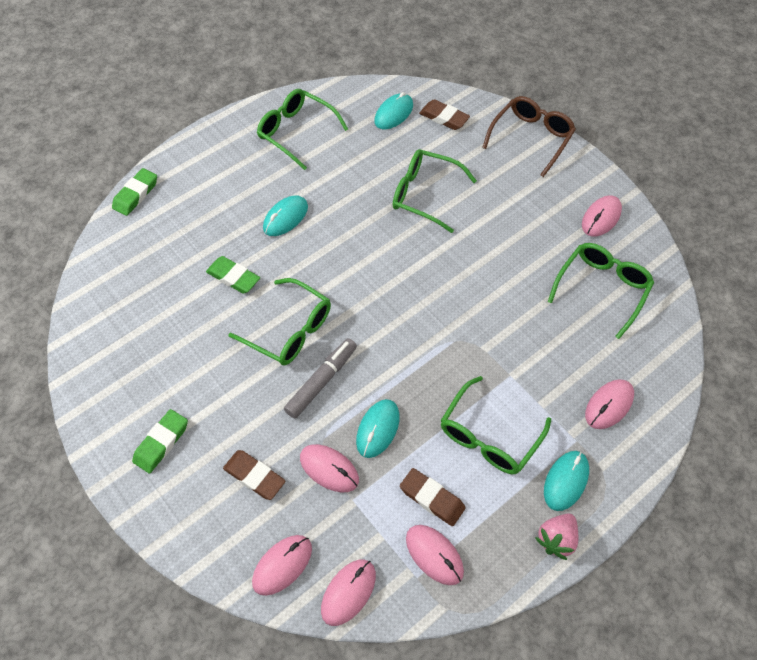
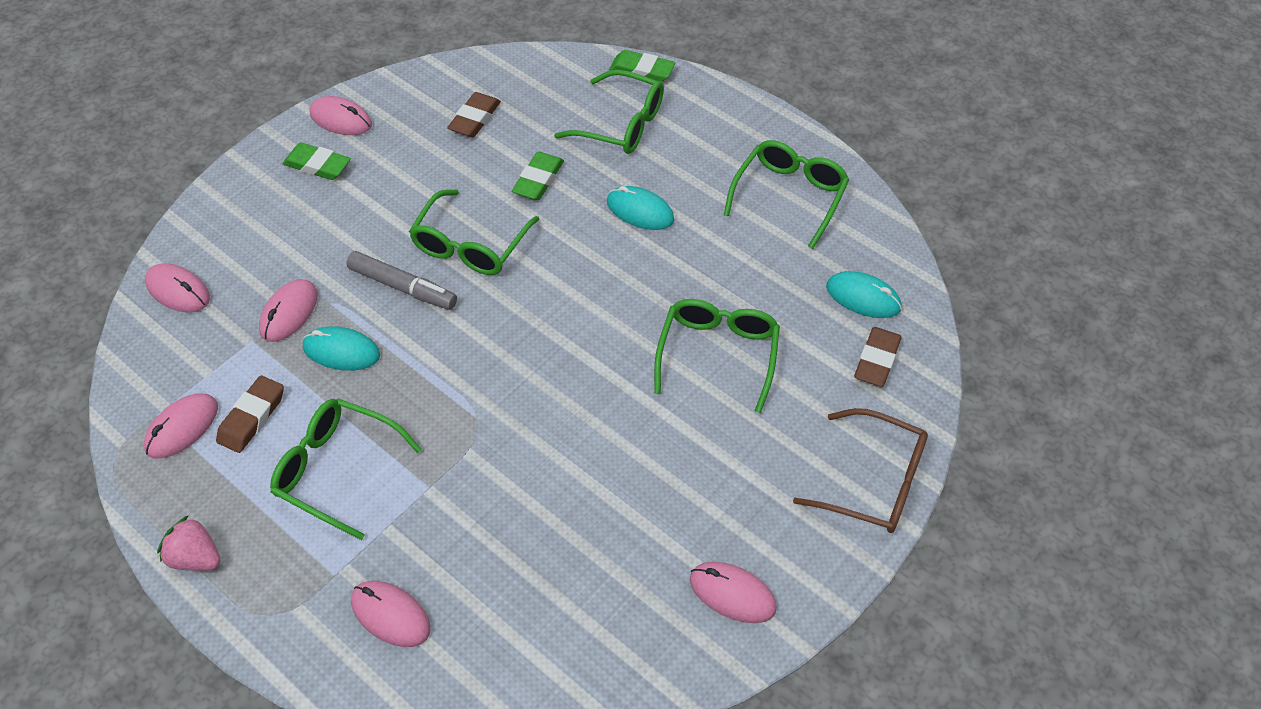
camera: 80 degrees right, 5 degrees down
brown eraser [223,450,286,500] -> brown eraser moved to [447,92,501,137]
pink mouse [321,560,376,626] -> pink mouse moved to [309,96,372,135]
turquoise mouse [544,451,589,511] -> none
green glasses [548,243,654,339] -> green glasses moved to [554,70,664,154]

